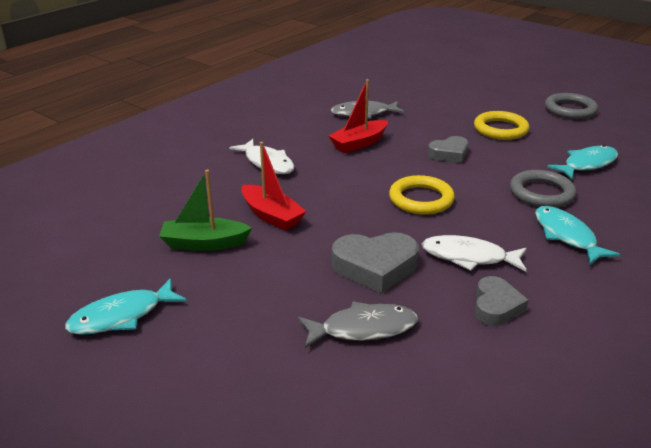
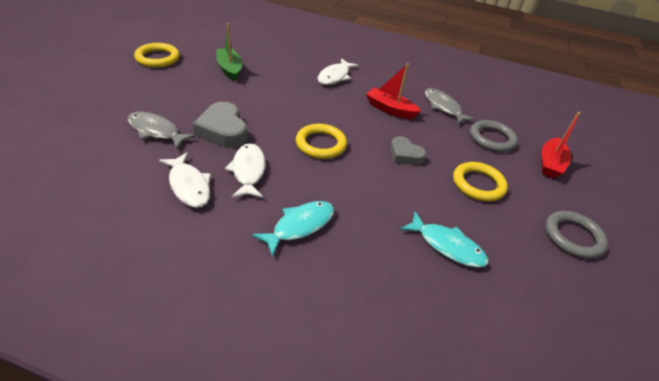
camera: 65 degrees right, 10 degrees up
turquoise fish [65,278,187,335] -> yellow ring [134,43,180,68]
red boat [241,142,306,231] -> red boat moved to [542,112,580,178]
grey fish [298,302,418,348] -> grey fish turned 150 degrees clockwise [128,112,196,150]
grey heart [475,276,528,326] -> white fish [159,152,211,208]
grey ring [510,170,576,208] -> grey ring moved to [470,120,518,152]

